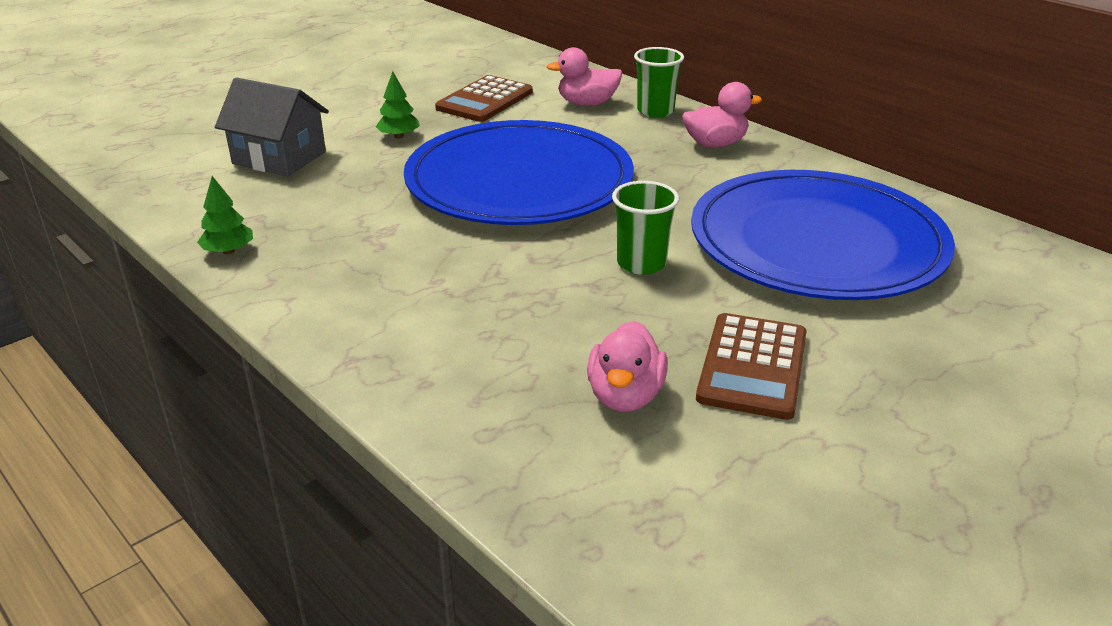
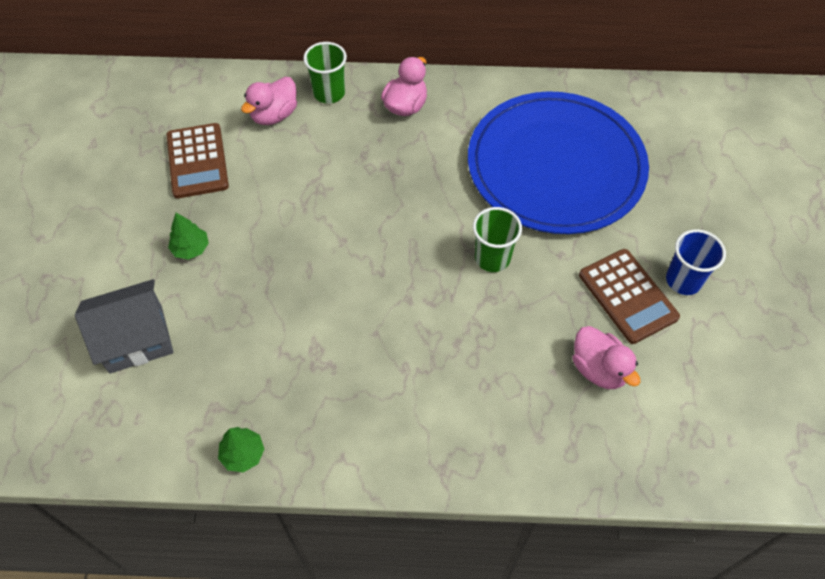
camera: 45 degrees left, 25 degrees up
blue plate [404,120,634,225] -> none
none -> blue cup [666,229,726,295]

